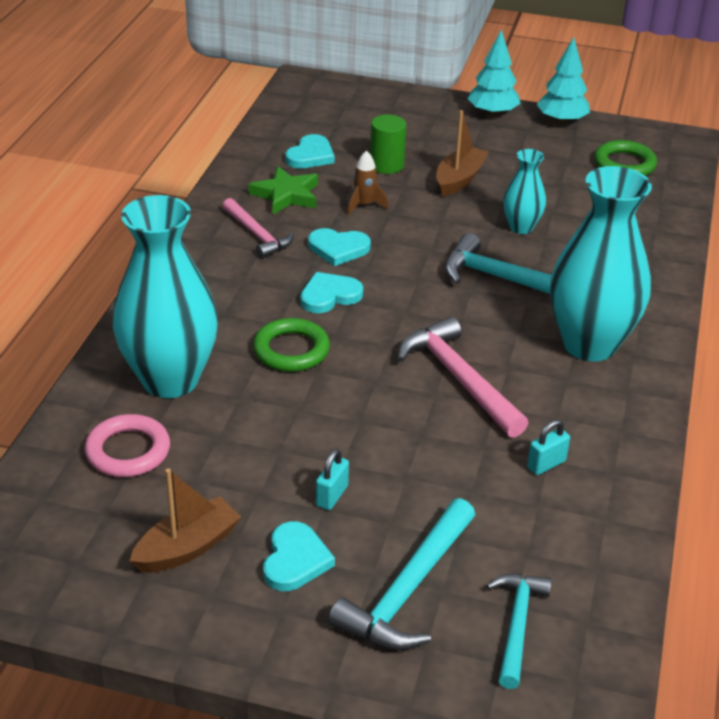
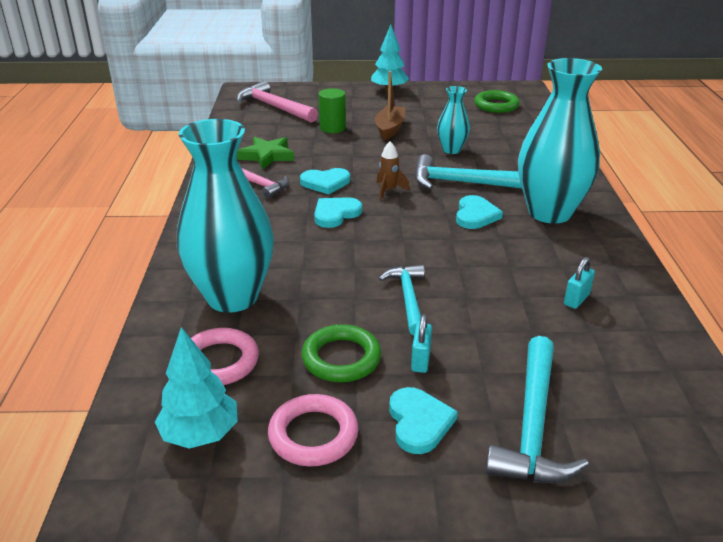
camera: 15 degrees left, 5 degrees down
brown boat [130,468,241,573] -> pink ring [268,394,359,466]
green ring [253,318,330,372] -> green ring moved to [301,324,381,382]
turquoise heart [285,134,335,168] -> turquoise heart moved to [456,195,503,229]
brown rocket [347,150,388,215] -> brown rocket moved to [377,141,410,200]
pink hammer [397,316,528,438] -> pink hammer moved to [236,81,318,123]
turquoise hammer [486,574,552,689] -> turquoise hammer moved to [379,265,425,335]
turquoise tree [537,37,590,124] -> turquoise tree moved to [155,327,238,449]

